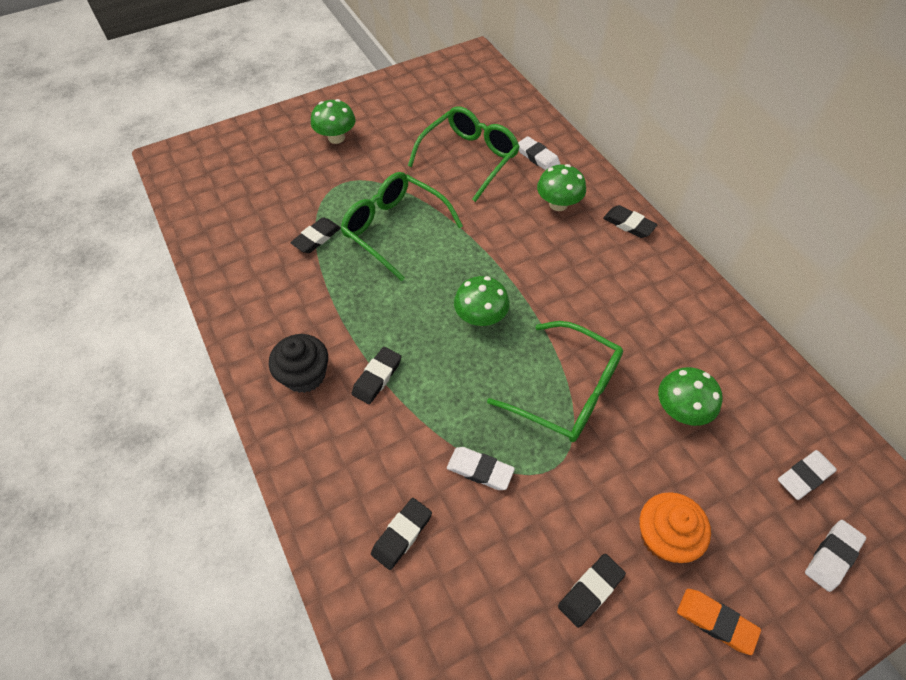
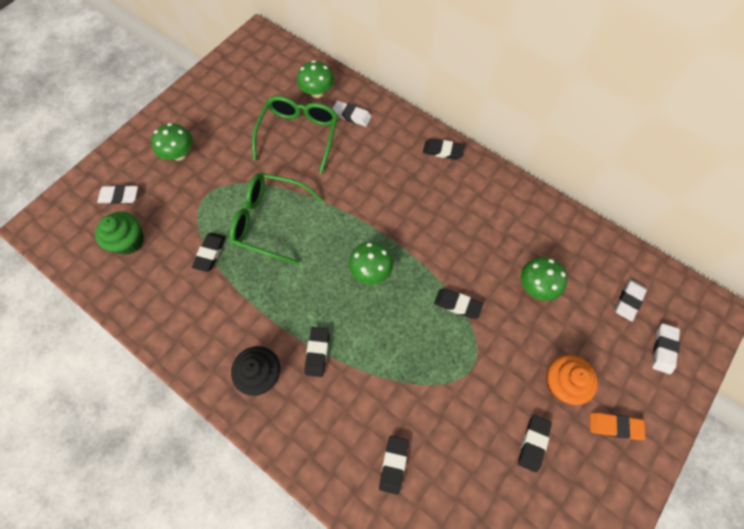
camera: 25 degrees left, 10 degrees up
white eraser [447,447,515,490] -> white eraser moved to [97,185,138,204]
green glasses [487,321,623,442] -> black eraser [434,289,483,319]
green mushroom [537,164,586,211] -> green mushroom moved to [297,60,334,98]
none -> green cupcake [95,212,144,255]

